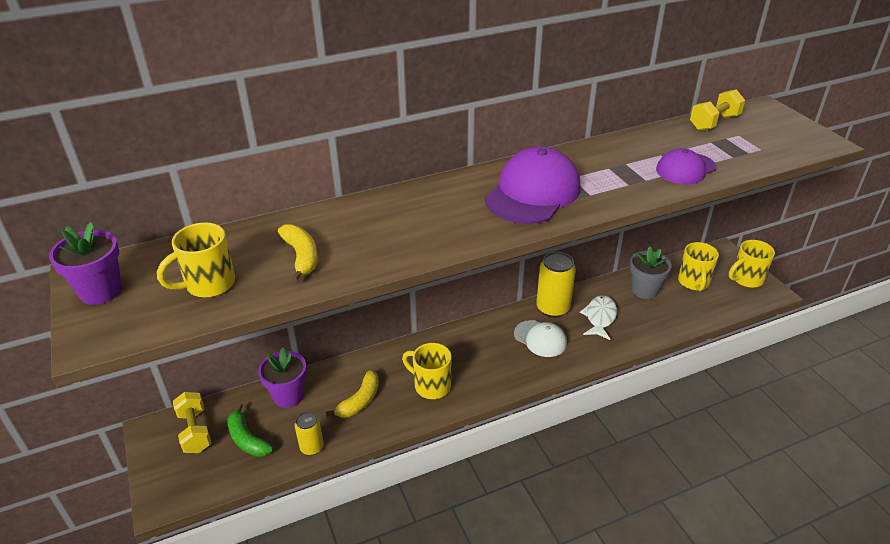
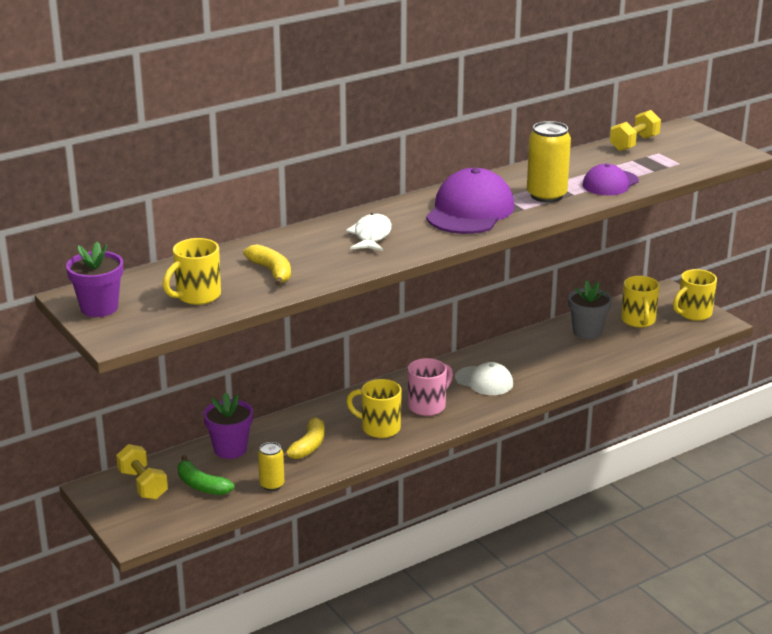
camera: 10 degrees left, 10 degrees down
yellow can [536,252,576,318] -> yellow can moved to [527,121,571,203]
white fish [580,295,617,340] -> white fish moved to [346,213,392,251]
none -> pink mug [408,358,453,416]

